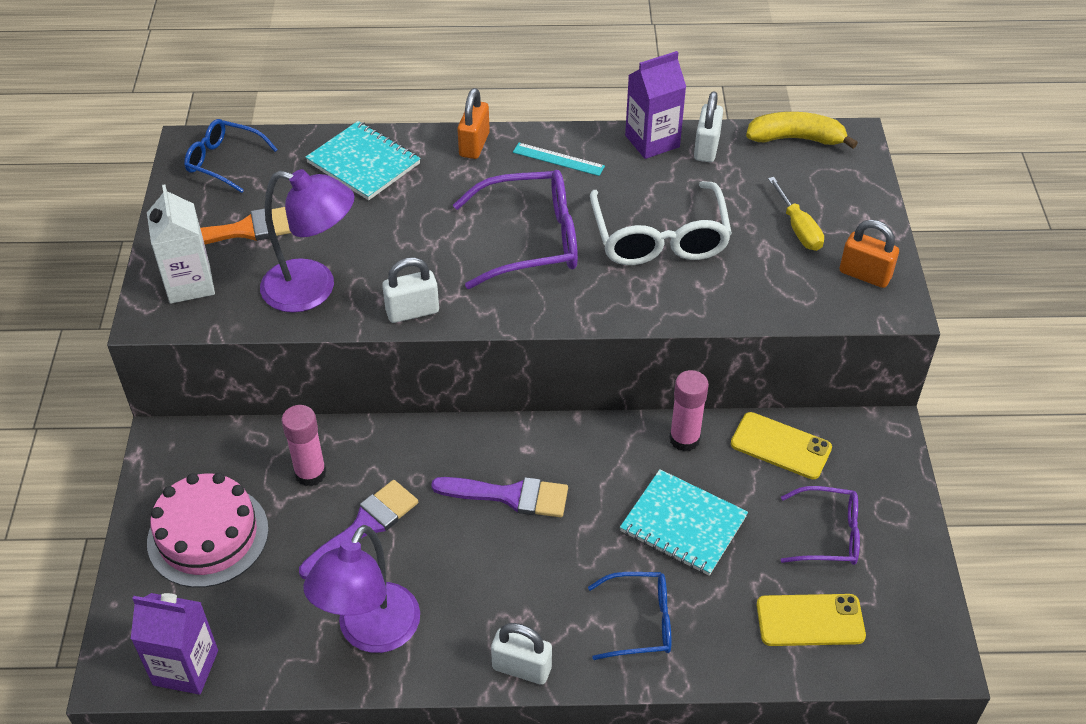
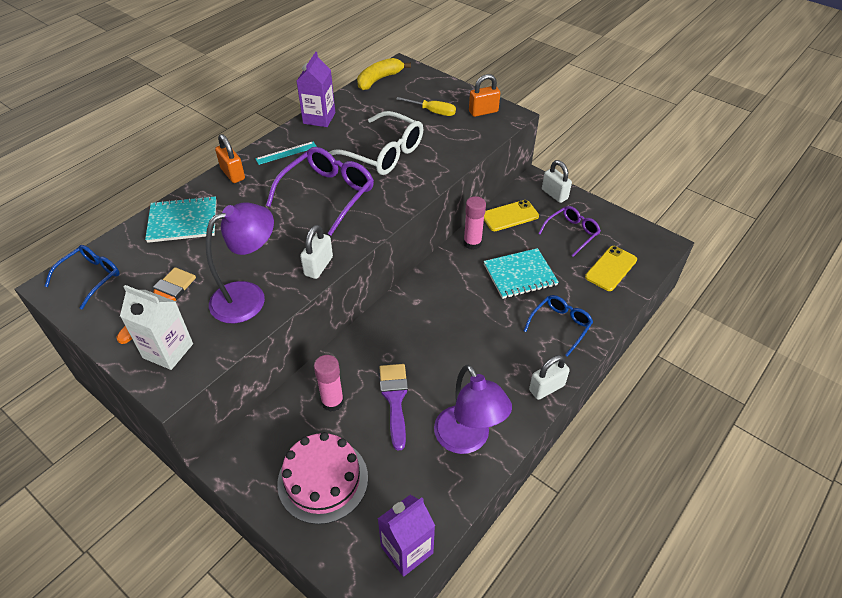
camera: 50 degrees left, 0 degrees up
blue glasses [184,119,278,193] -> blue glasses turned 150 degrees clockwise [45,245,120,309]
purple brush [431,477,568,518] -> none
white padlock [694,91,723,162] -> white padlock moved to [542,160,572,203]

